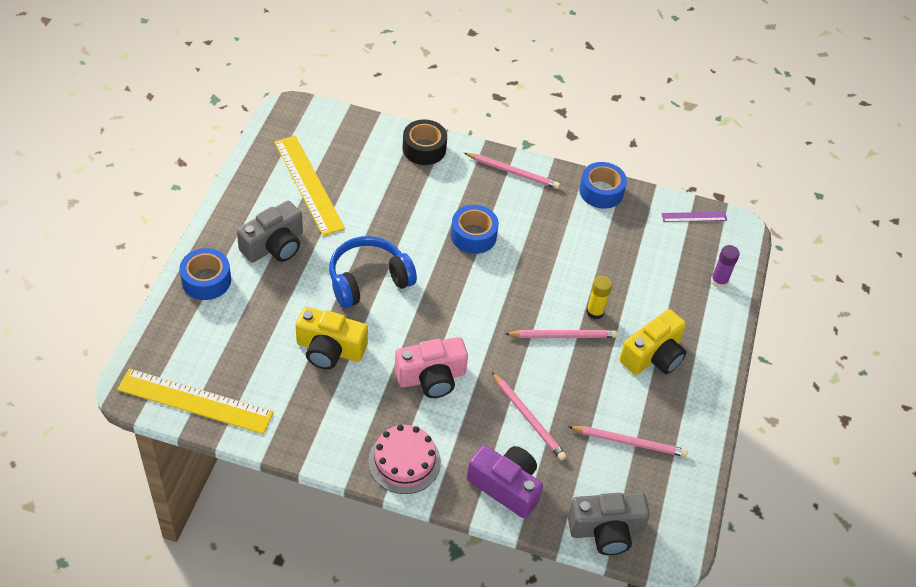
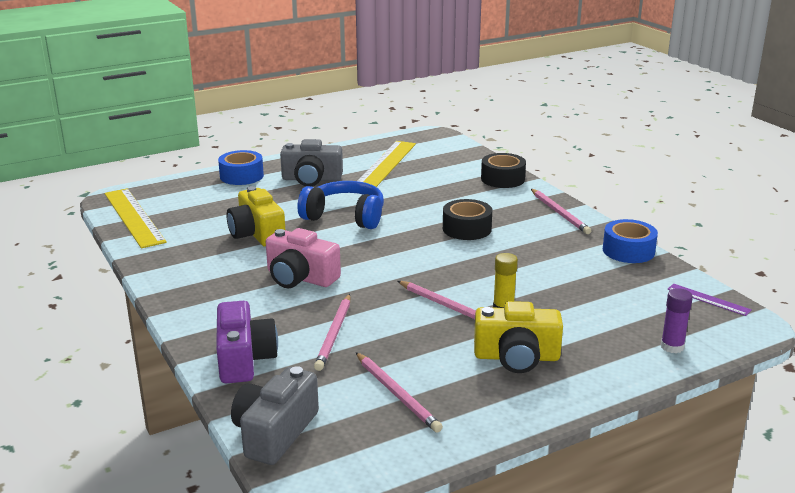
camera: 50 degrees right, 25 degrees down
pink cake [368,425,441,494] -> none
blue tape [451,205,499,254] -> black tape [443,199,492,240]
grey camera [567,492,650,555] -> grey camera turned 75 degrees clockwise [231,366,319,465]

